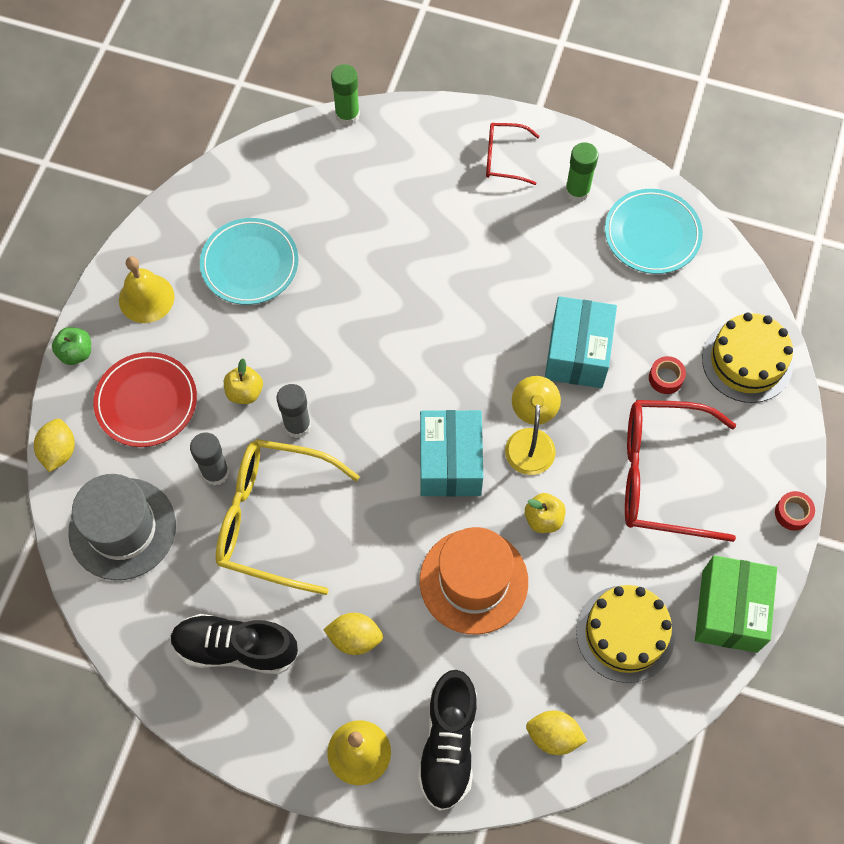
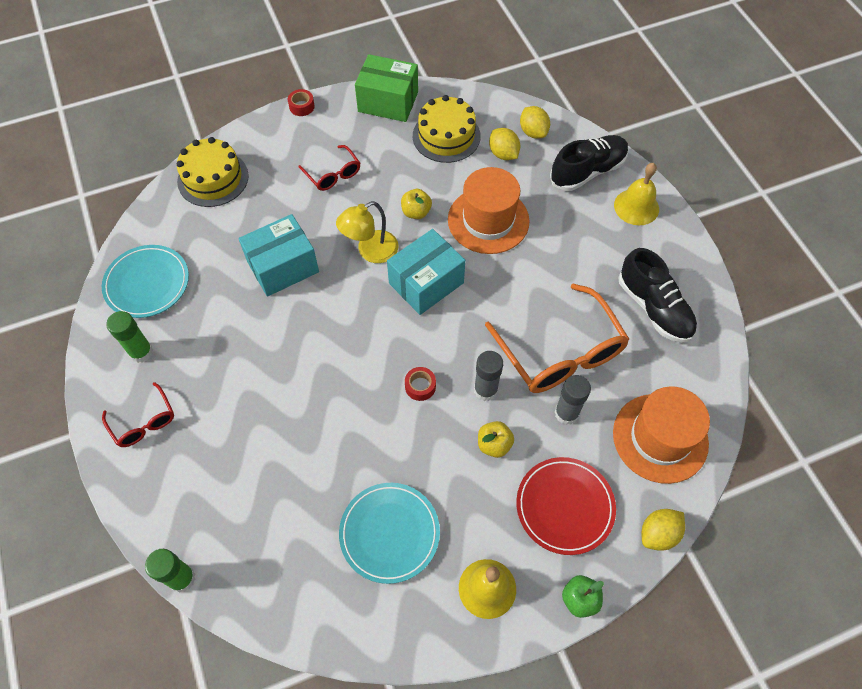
camera: 130 degrees left, 5 degrees down
grey hat [68,474,176,580] -> orange hat [613,386,710,484]
yellow glasses [216,439,360,595] -> orange glasses [485,283,629,393]
yellow lemon [323,613,383,655] -> yellow lemon moved to [489,128,520,160]
red glasses [625,400,736,542] -> red glasses [299,145,360,191], size x0.51
red tape [649,356,686,394] -> red tape moved to [405,367,436,401]
green box [695,555,777,653] -> green box turned 45 degrees clockwise [355,54,418,122]

